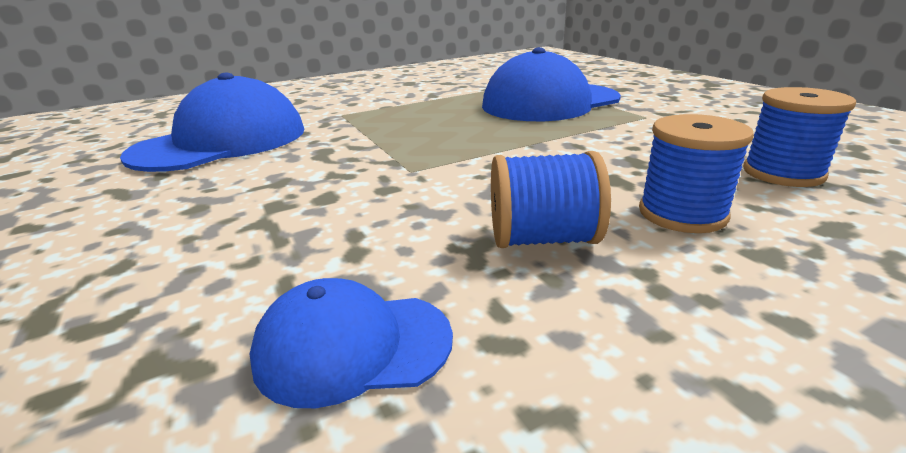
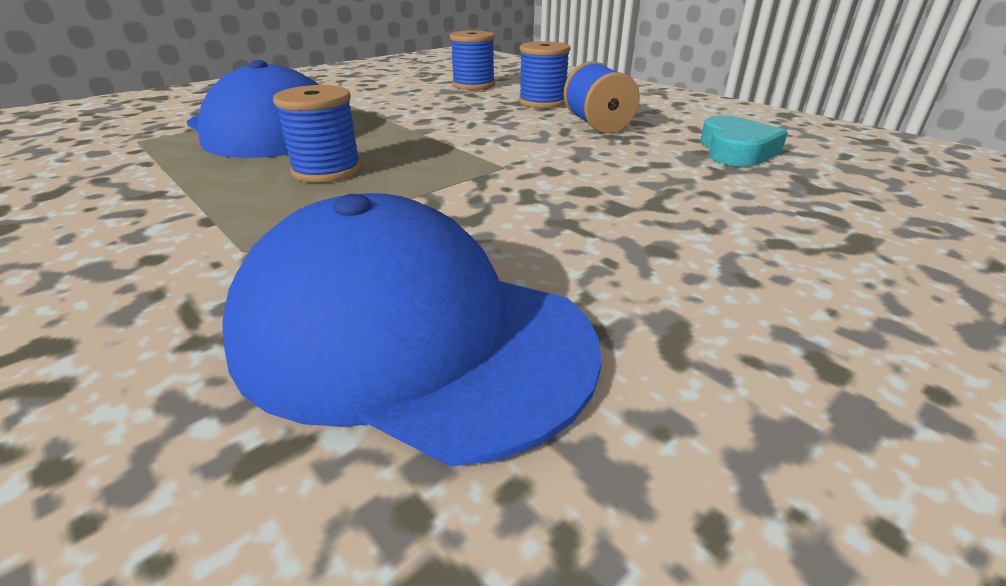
camera: 105 degrees left, 5 degrees up
blue cap [249,278,453,408] -> turquoise heart [700,115,788,167]
none -> blue spool [273,85,362,183]

